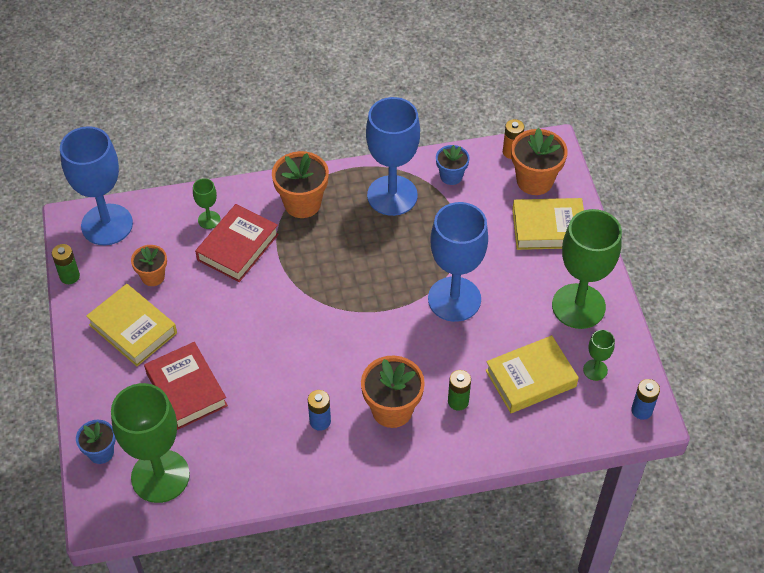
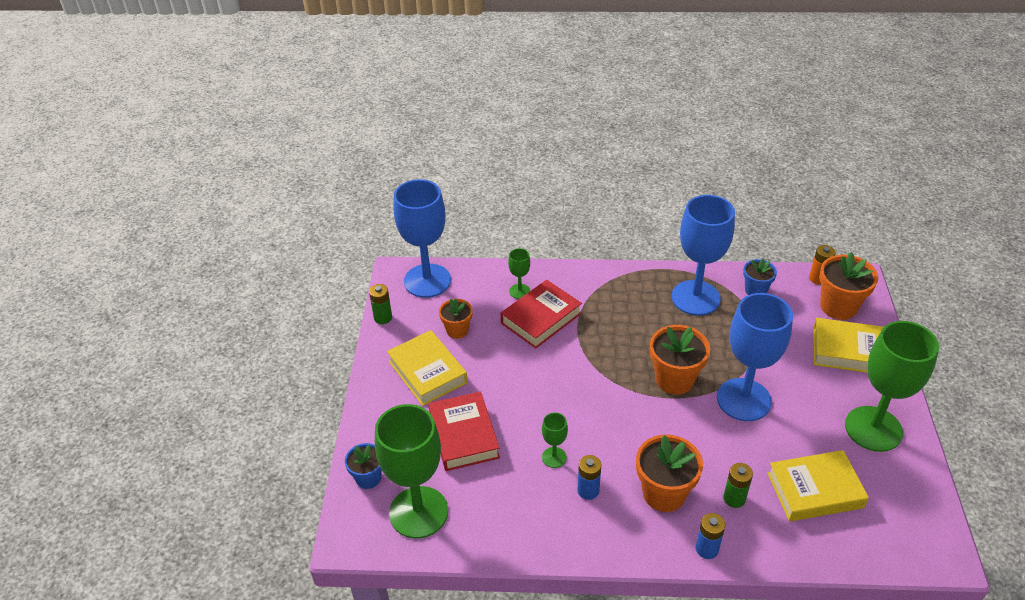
camera: 15 degrees right, 10 degrees down
orange flower pot [272,151,329,218] -> orange flower pot moved to [650,325,710,395]
green goblet [583,330,615,381] -> green goblet moved to [542,412,568,468]
blue battery [631,379,660,420] -> blue battery moved to [696,513,725,559]

